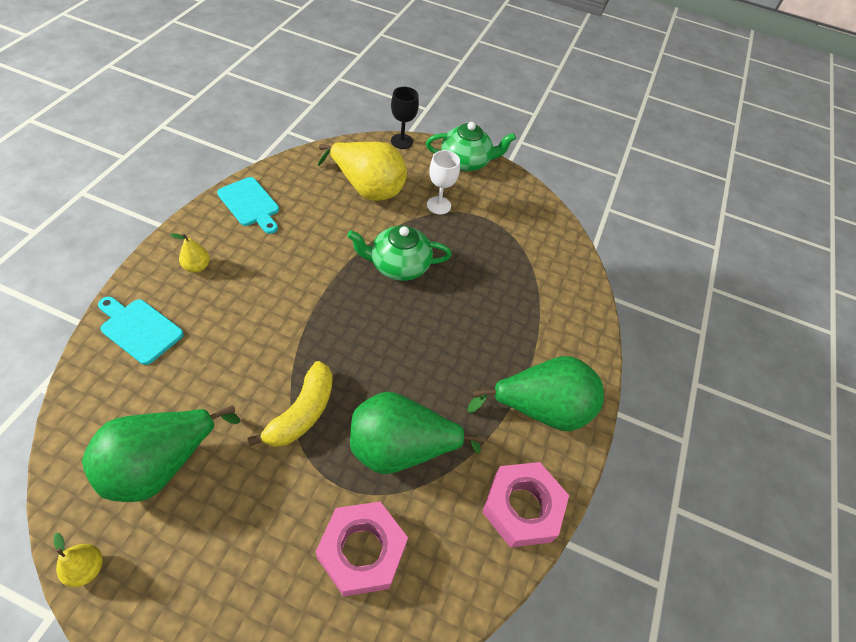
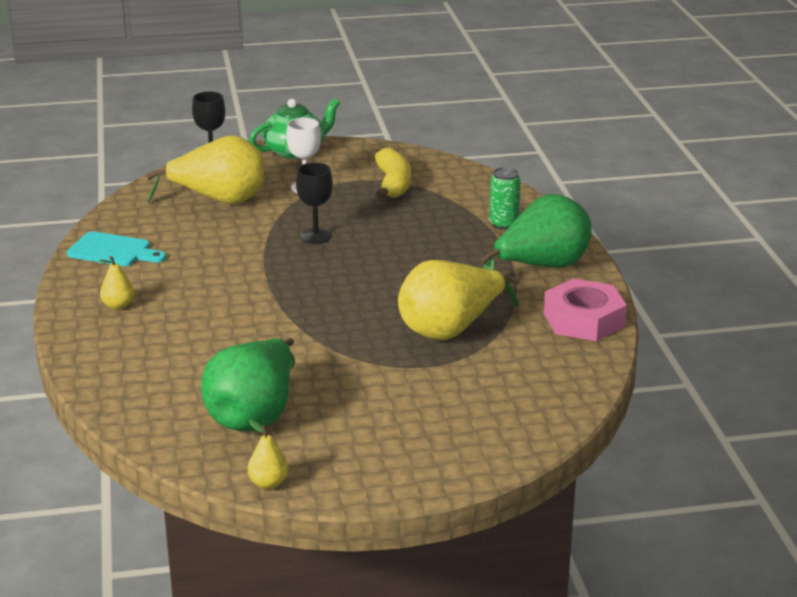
camera: 25 degrees left, 25 degrees down
turquoise cutting board [98,297,184,365] -> none
yellow banana [248,361,333,447] -> yellow banana moved to [375,147,411,199]
pink nut [316,502,408,597] -> none
green teapot [347,225,452,281] -> black goblet [296,163,333,244]
green pear [350,392,486,474] -> yellow pear [398,260,520,340]
none -> green can [489,167,521,230]

